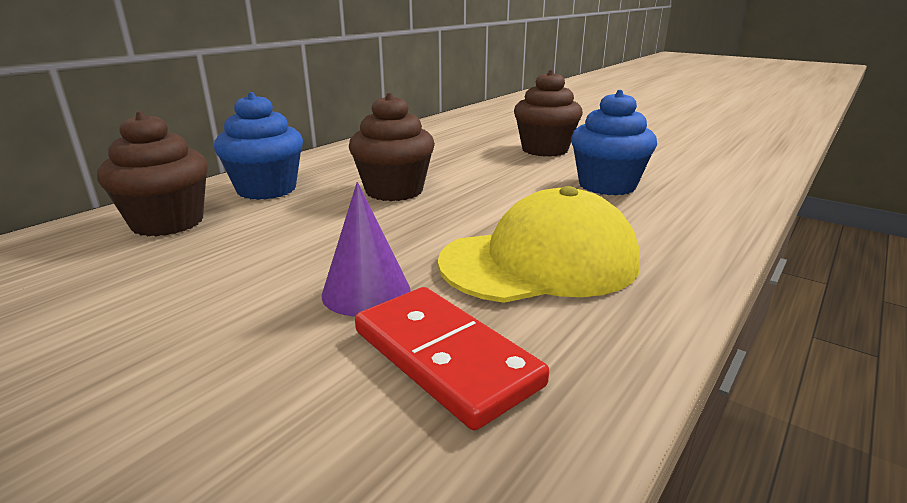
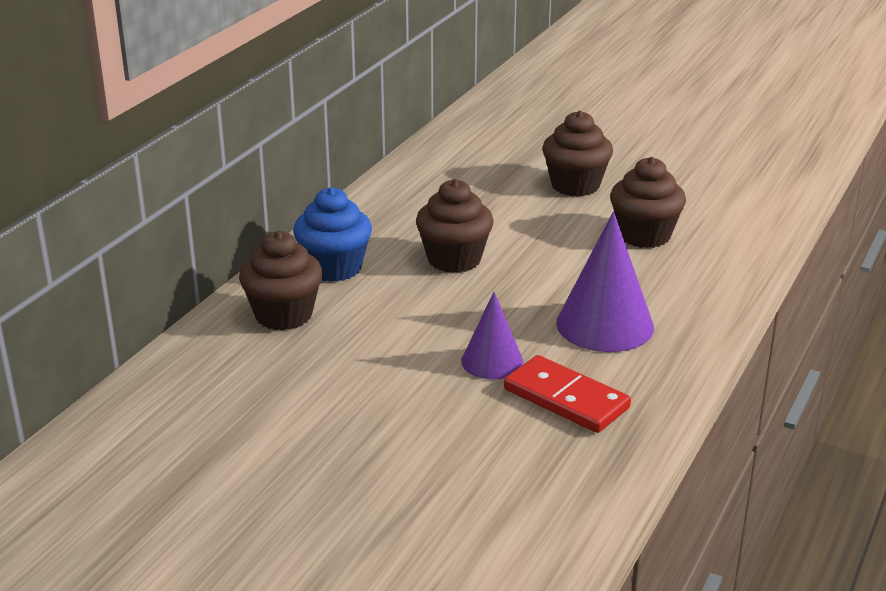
camera: 10 degrees left, 5 degrees up
yellow cap [438,186,640,303] -> purple cone [556,212,654,352]
blue cupcake [571,90,657,195] -> brown cupcake [610,157,686,248]

